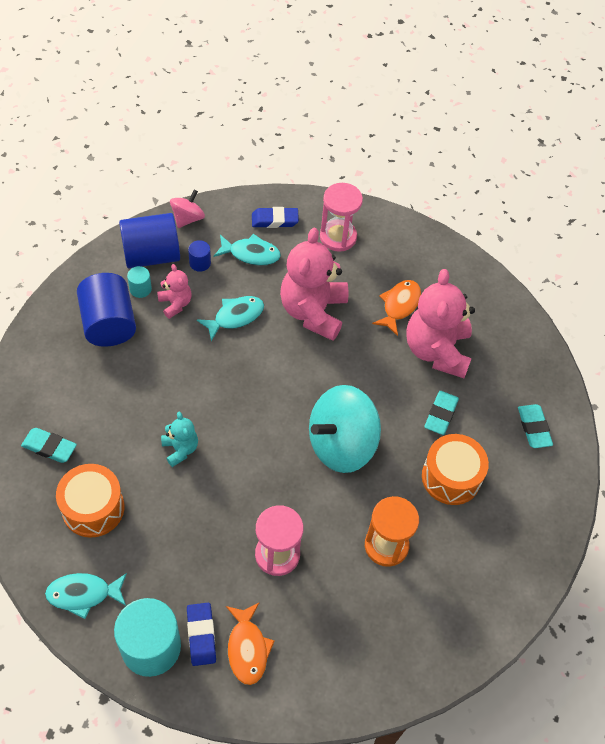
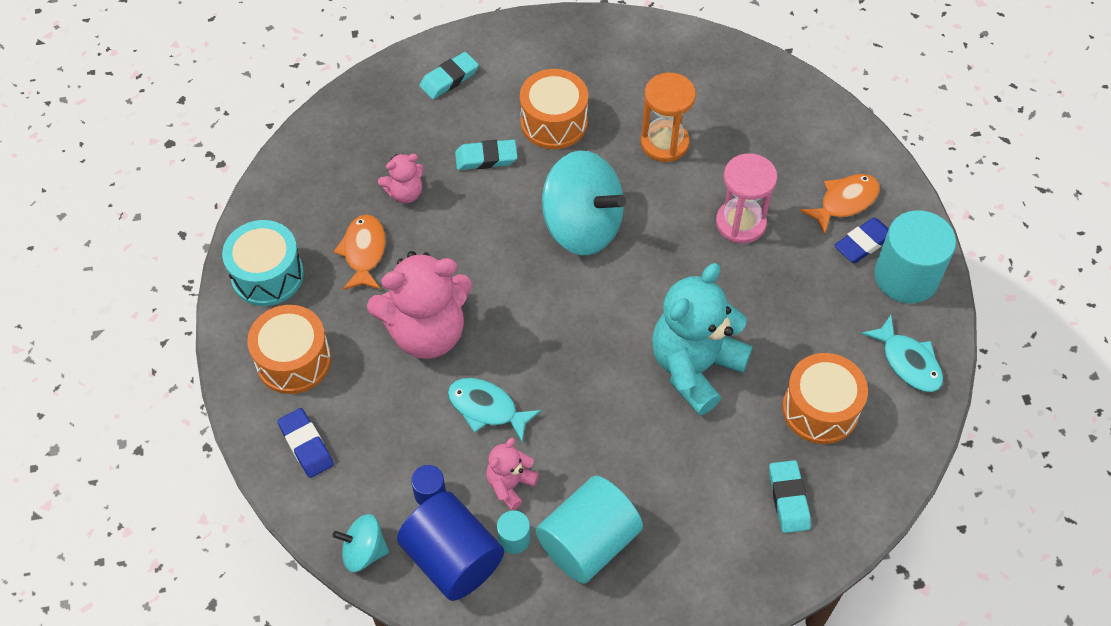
camera: 115 degrees left, 0 degrees up
blue cylinder [77,273,136,347] -> turquoise cylinder [536,476,643,583]
turquoise teddy bear [161,412,198,467] -> turquoise teddy bear [652,263,753,415], size x2.05
pink spinning top [170,190,205,228] -> turquoise spinning top [332,514,389,572]
turquoise fish [214,234,281,266] -> none
pink hourglass [320,183,363,252] -> orange drum [247,305,331,394]
orange fish [372,280,421,336] -> orange fish turned 90 degrees clockwise [334,215,386,290]
pink teddy bear [406,269,475,378] -> pink teddy bear [378,153,424,203], size x0.49
none -> turquoise drum [222,220,304,306]

